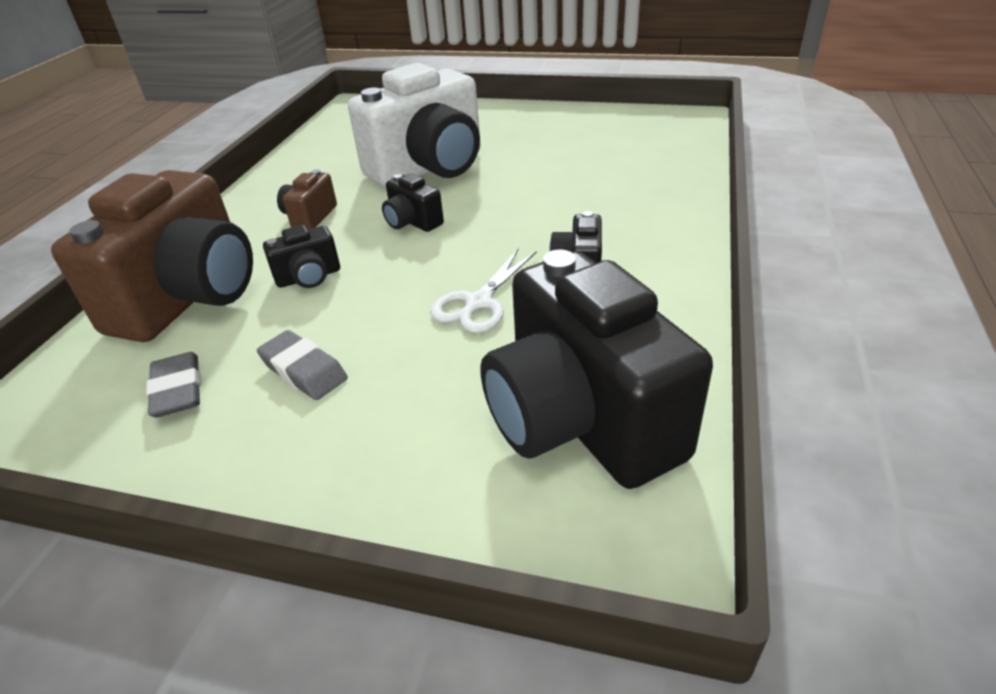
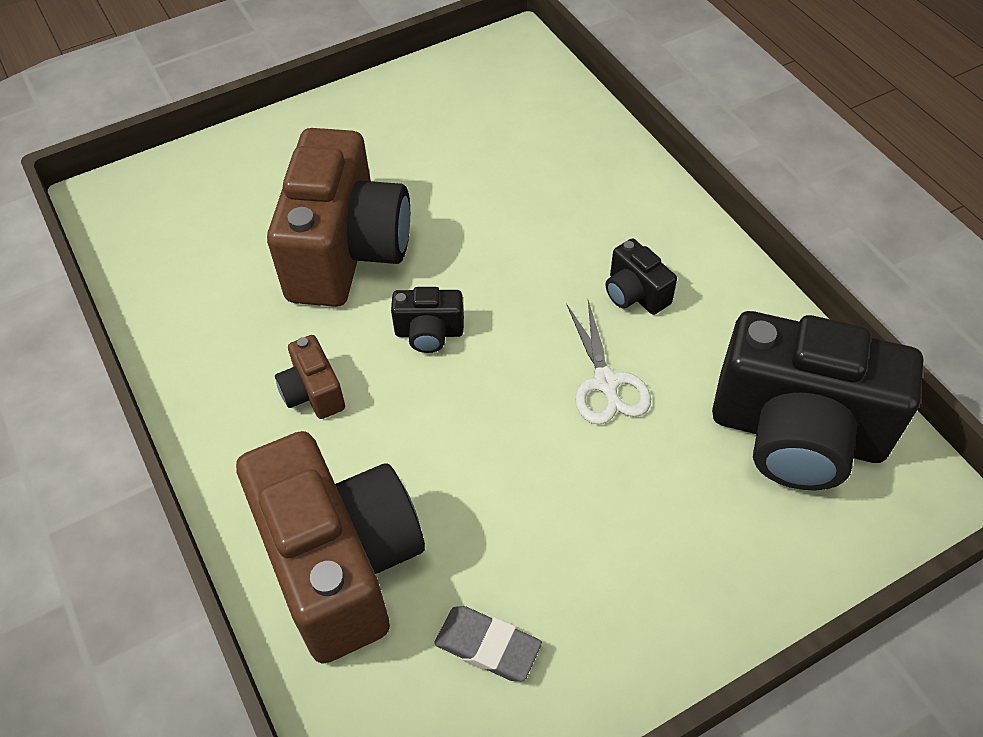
camera: 45 degrees left, 15 degrees up
grey eraser [257,330,348,400] -> none
black camera [263,225,340,288] -> none
white camera [348,63,481,187] -> brown camera [267,128,410,307]

